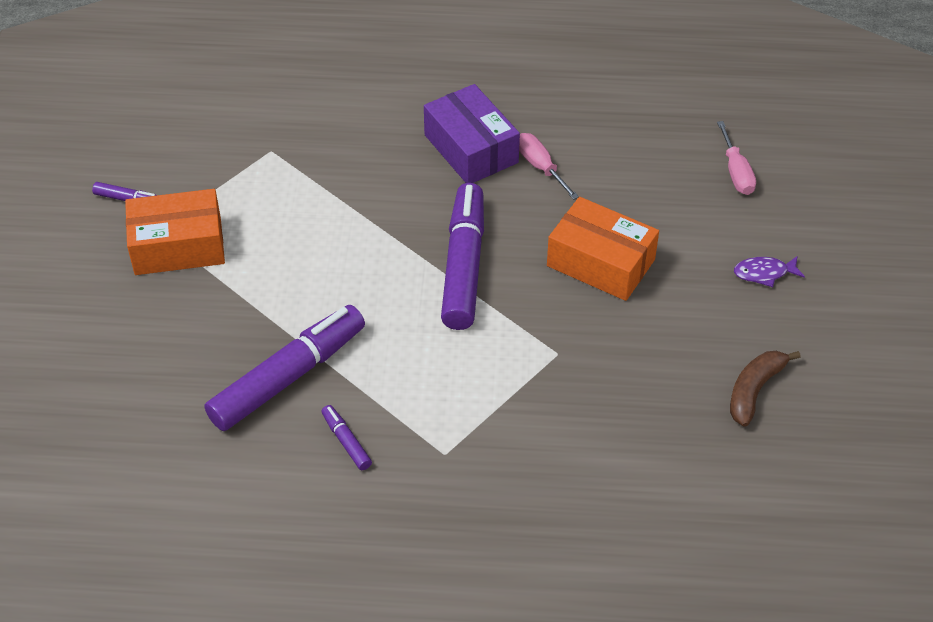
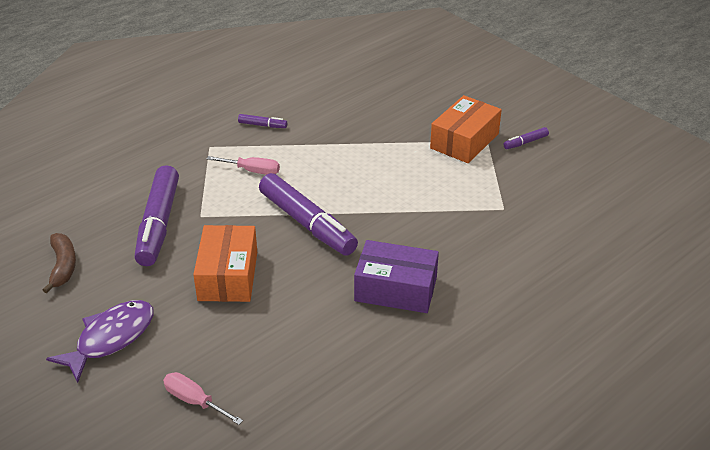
camera: 135 degrees right, 10 degrees down
purple marker [204,305,365,431] -> purple marker moved to [134,165,179,266]
pink screwdriver [519,133,579,200] -> pink screwdriver moved to [207,156,280,175]
orange box [547,197,659,301] -> orange box turned 75 degrees counterclockwise [193,225,257,302]
purple fish [734,256,805,287] -> purple fish [46,300,154,383], size x1.90

